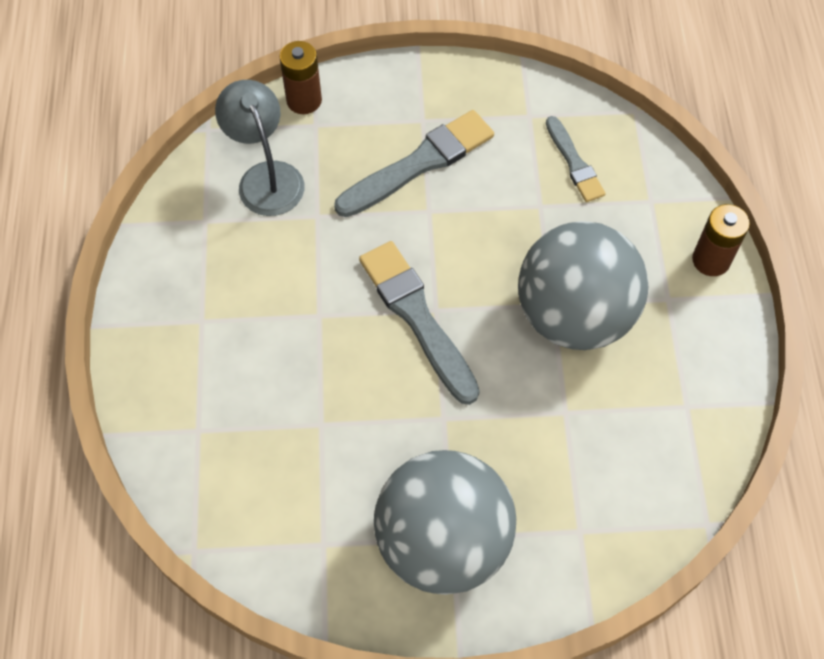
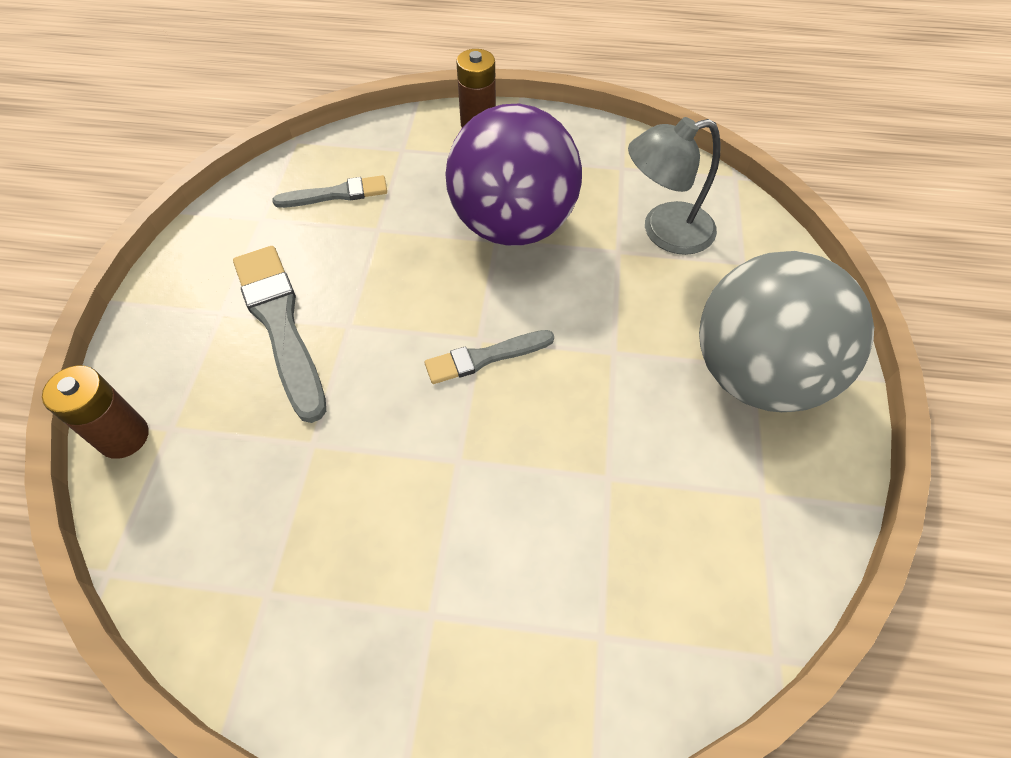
camera: 80 degrees left, 5 degrees down
grey lamp [215,80,304,216] -> grey lamp moved to [628,117,721,255]
grey brush [359,241,480,405] -> grey brush [424,330,554,384], size x0.59
grey ball [518,221,648,350] -> purple ball [445,104,582,246]

